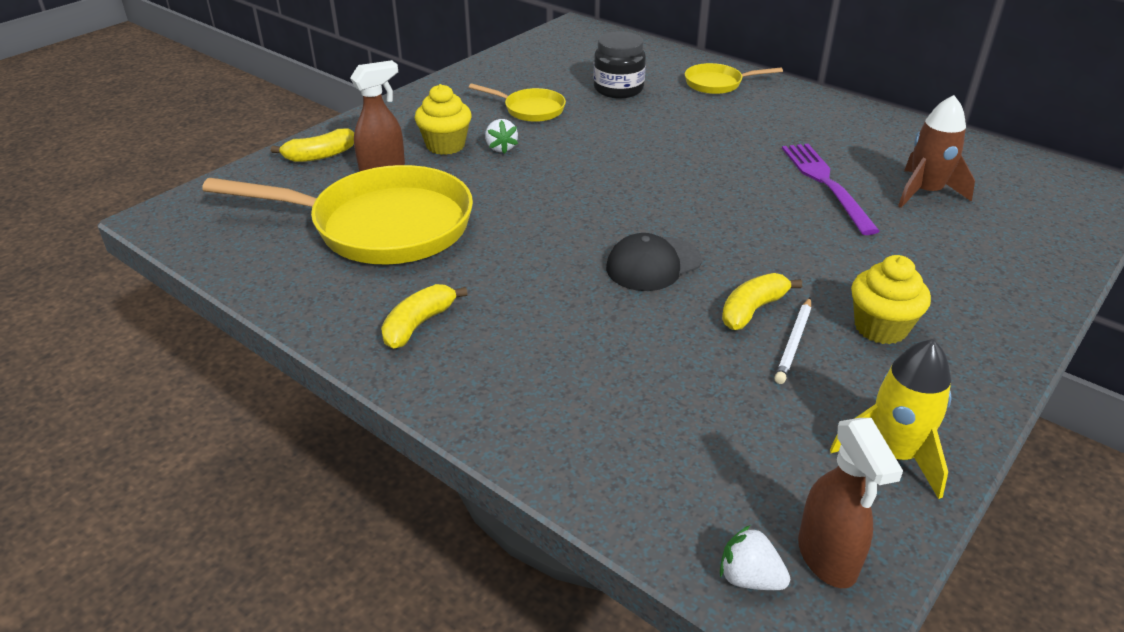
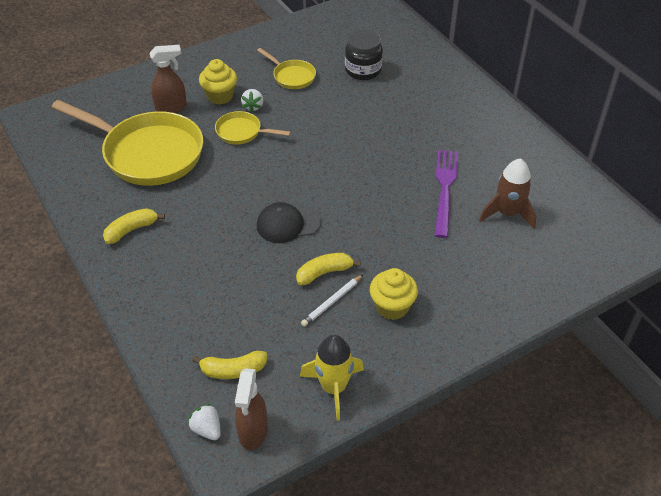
camera: 20 degrees right, 10 degrees up
yellow banana [271,129,354,162] -> yellow banana moved to [192,351,267,379]
yellow pan [685,63,783,94] -> yellow pan moved to [215,111,291,144]

